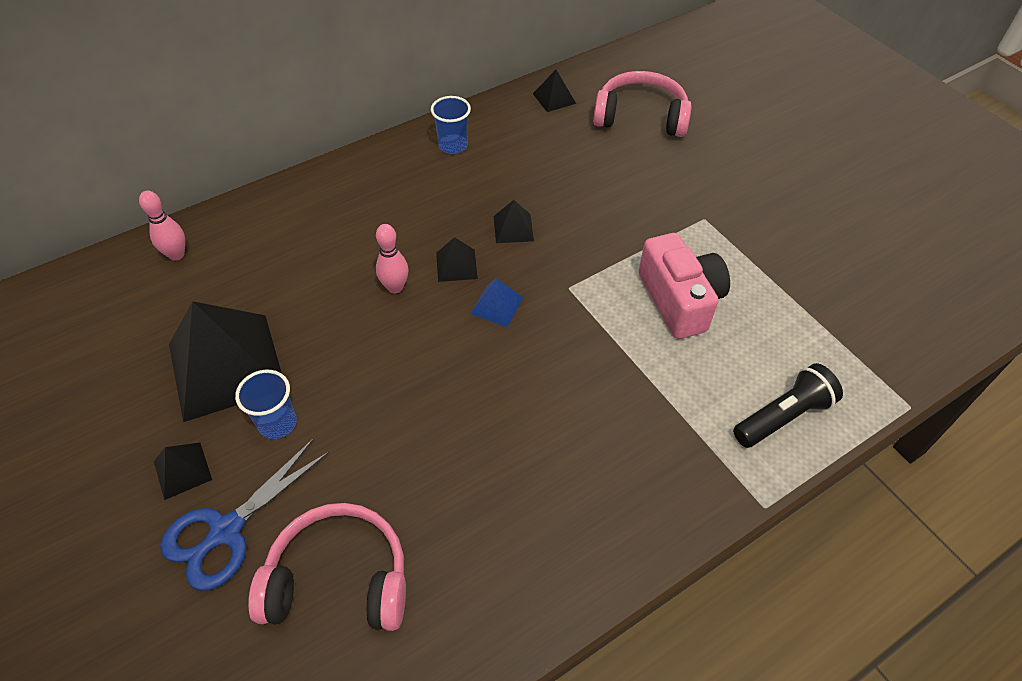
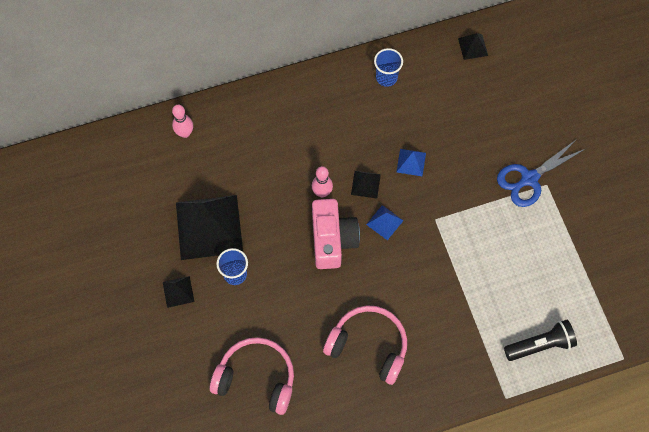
camera: 15 degrees right, 15 degrees up
blue scissors [160,439,329,591] -> blue scissors moved to [497,139,585,207]
black pyramid [494,200,534,243] -> blue pyramid [396,149,426,176]
pink headphones [593,71,692,137] -> pink headphones moved to [323,305,407,385]
pink camera [639,233,730,339] -> pink camera moved to [312,199,360,269]

